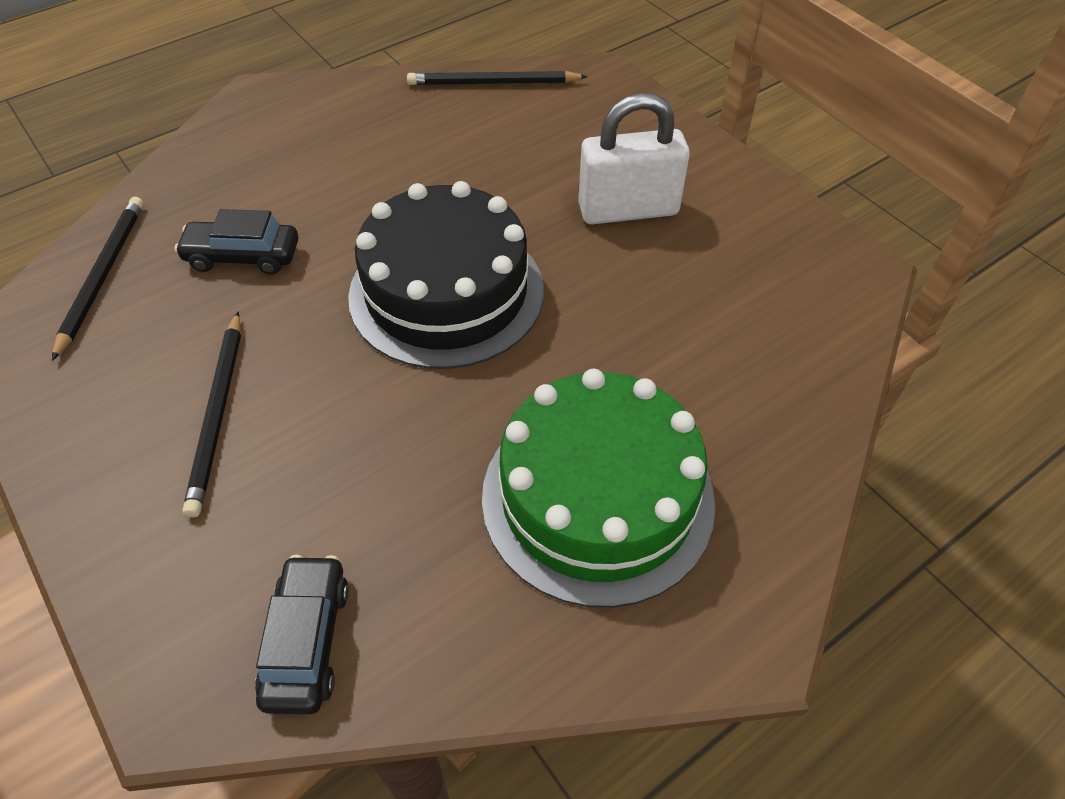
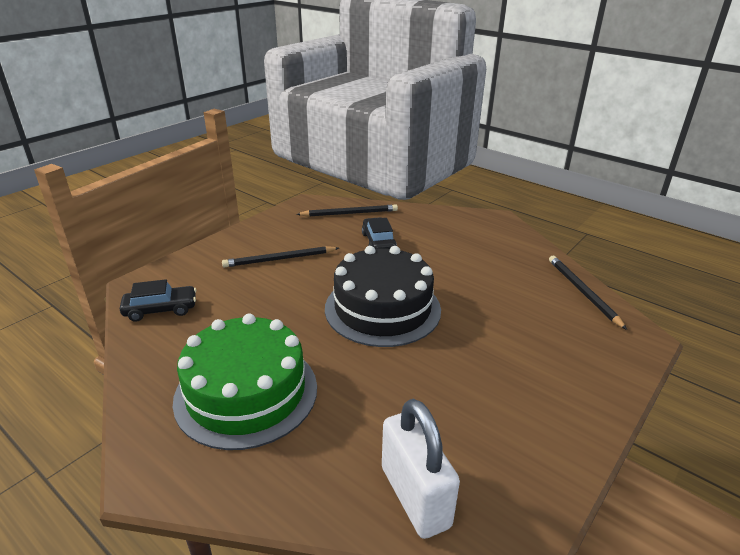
camera: 75 degrees right, 20 degrees down
white padlock [578,93,690,224] -> white padlock moved to [382,399,460,539]

